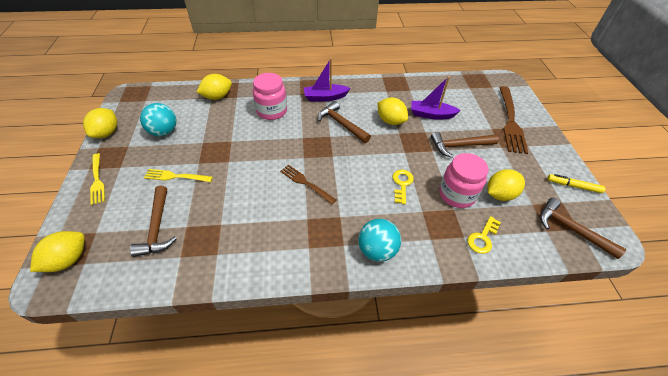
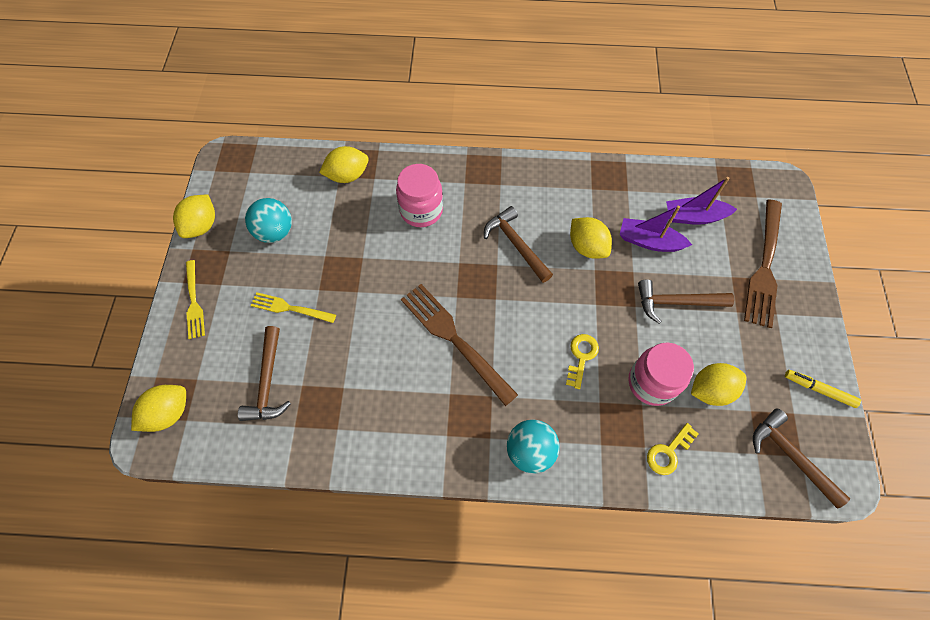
camera: 10 degrees right, 15 degrees up
brown fork [280,165,336,204] -> brown fork [401,284,518,406], size x1.73
purple boat [304,58,350,102] -> purple boat moved to [666,177,737,225]

